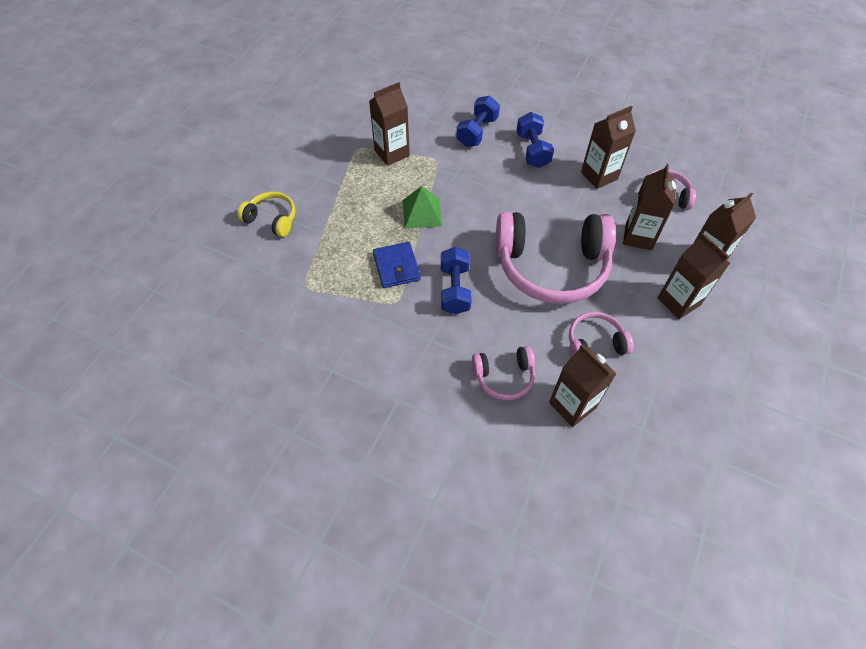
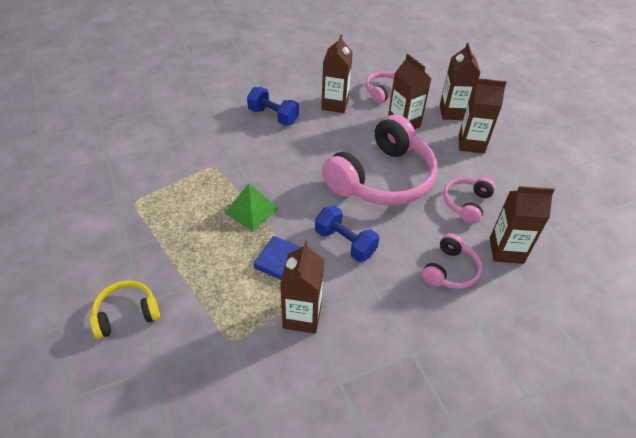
camera: 50 degrees left, 10 degrees down
brown carton [369,82,410,166] -> brown carton moved to [280,241,324,334]
blue dumbbell [456,96,500,147] -> none

